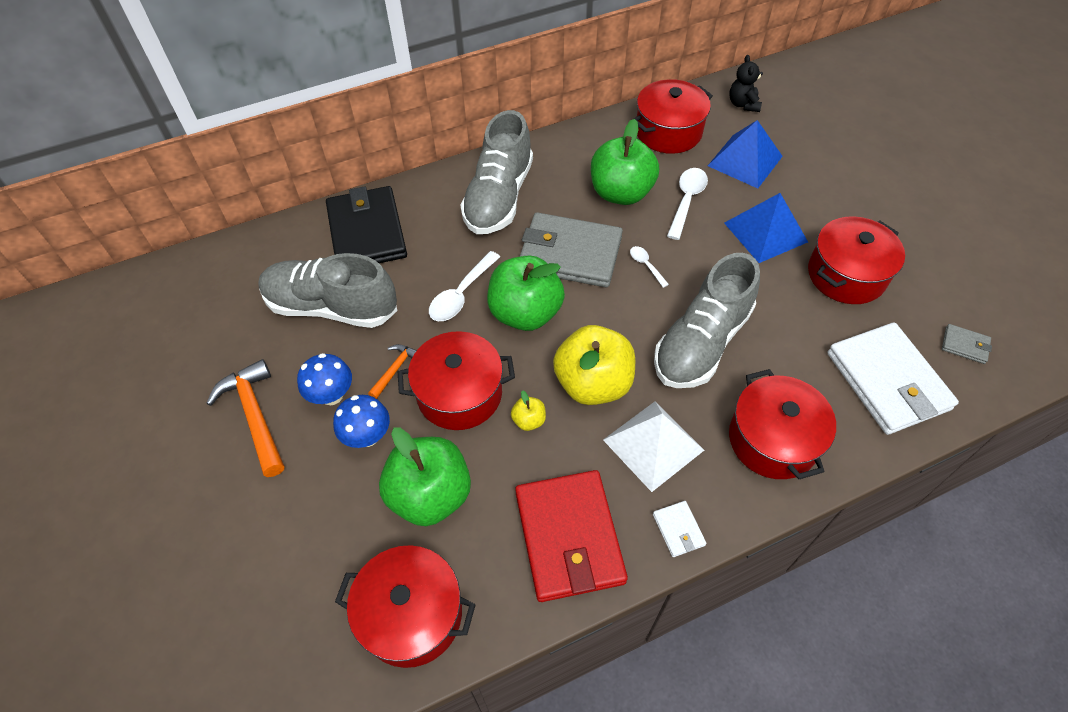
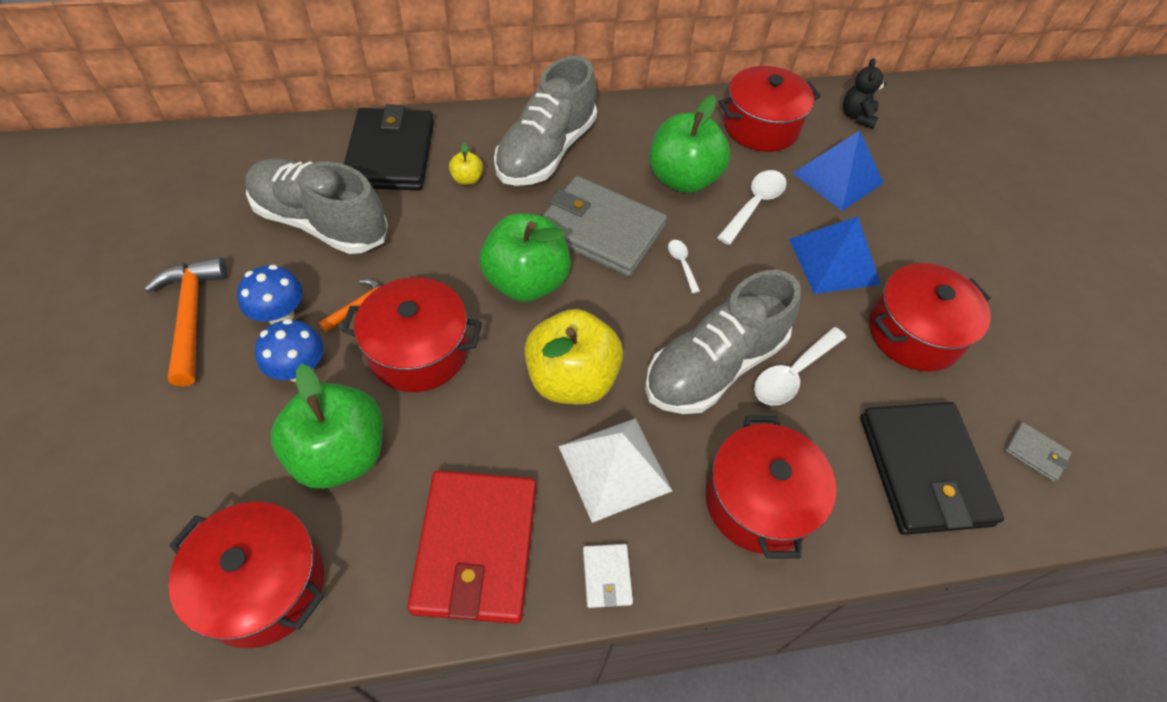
camera: 10 degrees right, 0 degrees up
white spoon [429,251,500,321] -> white spoon moved to [754,327,846,405]
yellow apple [511,390,546,431] -> yellow apple moved to [449,143,483,185]
white wallet [827,322,959,435] -> black wallet [860,402,1004,535]

